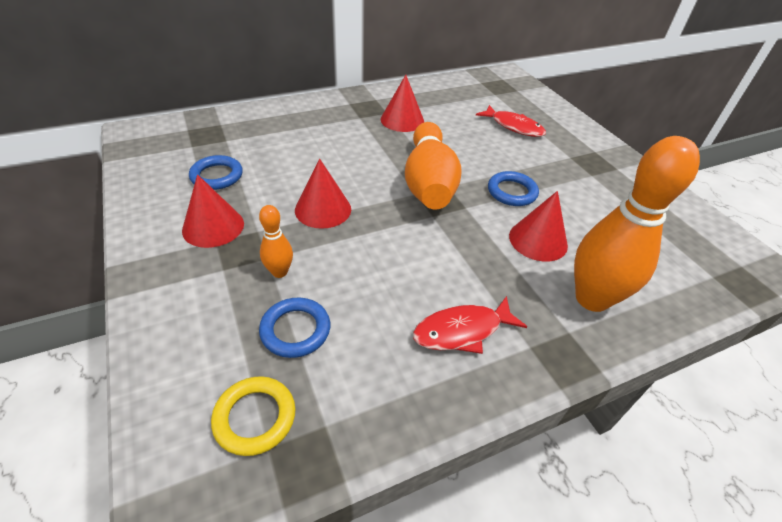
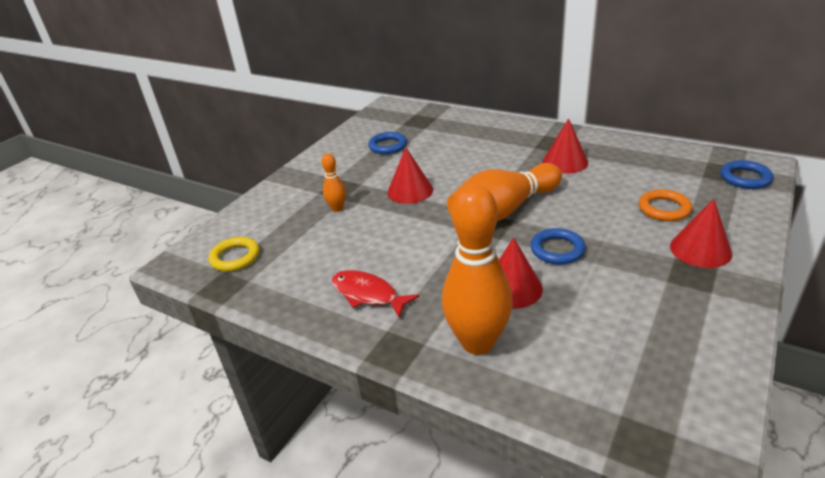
camera: 60 degrees right, 10 degrees down
red cone [182,174,244,248] -> red cone moved to [670,199,732,268]
blue ring [259,298,330,358] -> blue ring moved to [720,160,773,189]
red fish [476,105,546,137] -> orange ring [639,189,692,221]

